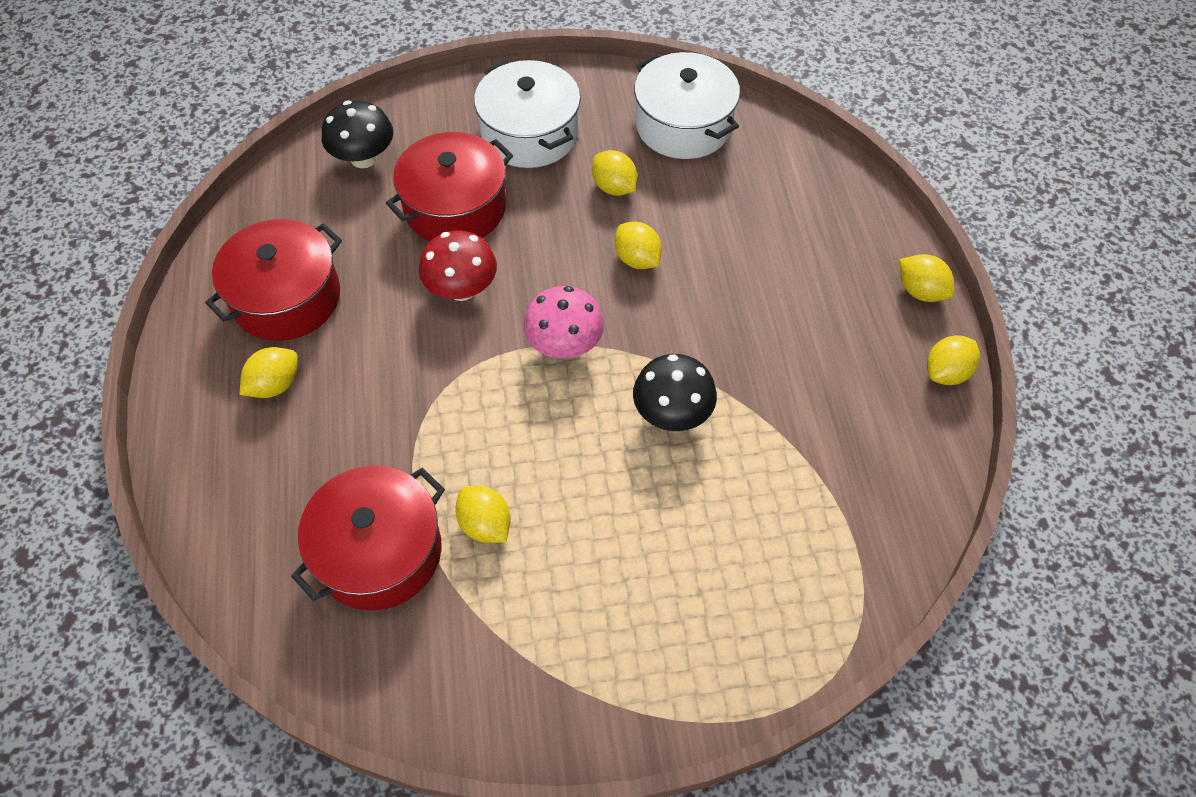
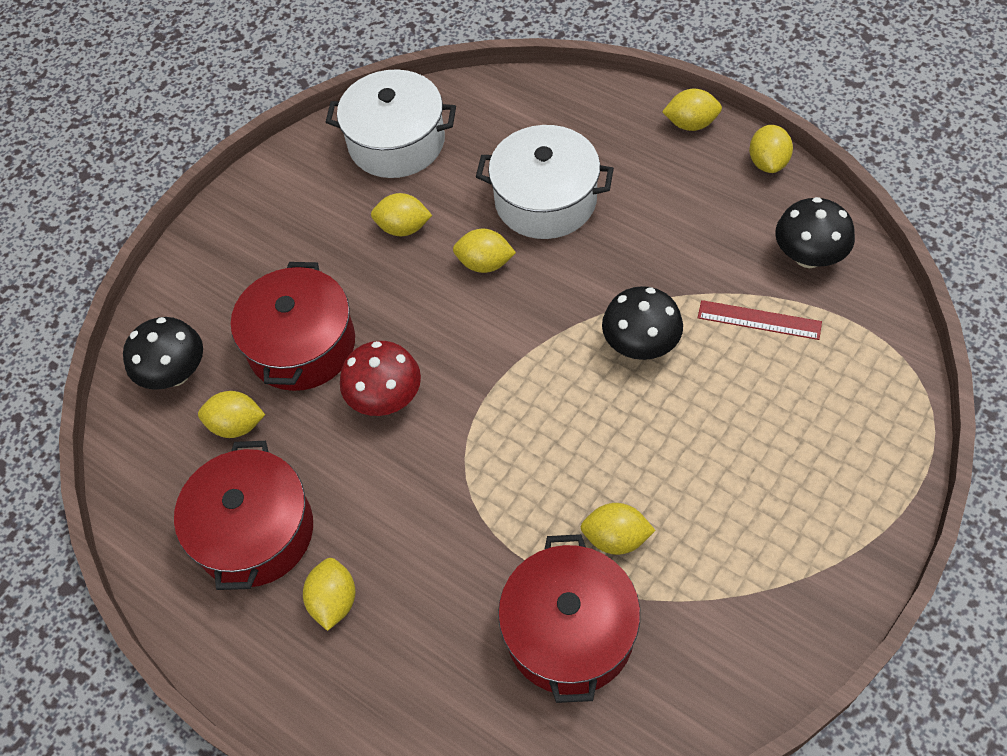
camera: 40 degrees left, 0 degrees up
white pot [474,60,581,168] -> white pot moved to [476,125,614,239]
pink mushroom [523,286,604,358] -> none
none -> yellow lemon [198,391,265,438]
none -> red ruler [698,300,822,340]
none -> black mushroom [775,197,855,268]

